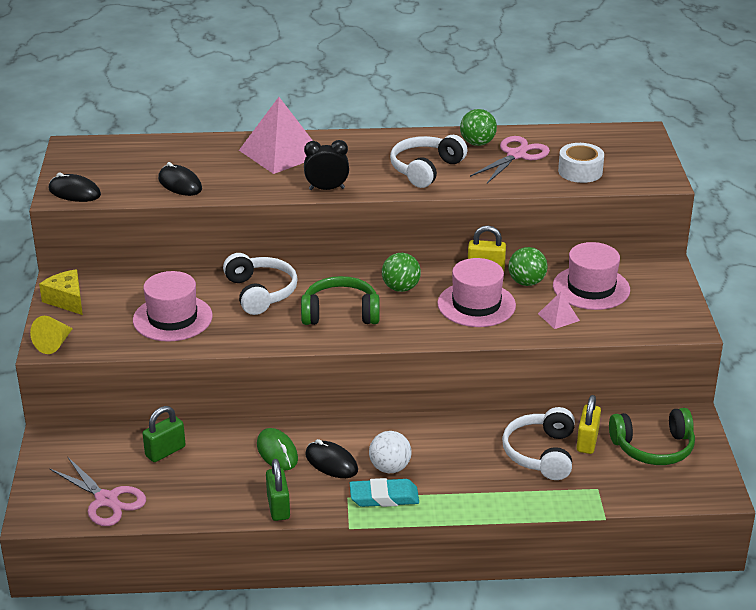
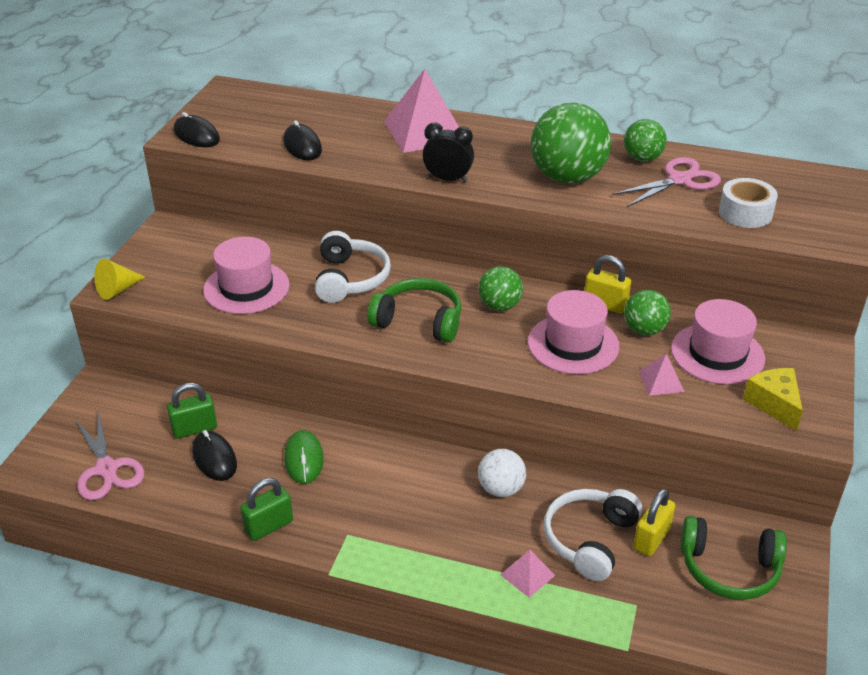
camera: 20 degrees right, 5 degrees up
yellow cheese [39,270,83,315] -> yellow cheese moved to [743,368,803,431]
green padlock [266,459,290,521] -> green padlock turned 45 degrees clockwise [240,478,293,541]
black mouse [305,439,358,478] -> black mouse moved to [192,430,237,481]
turquoise eraser [350,478,419,507] -> none
white ball [369,431,412,473] -> white ball moved to [478,449,526,497]
white headphones [390,135,467,188] -> green ball [531,103,611,184]
none -> pink pyramid [500,550,555,598]

